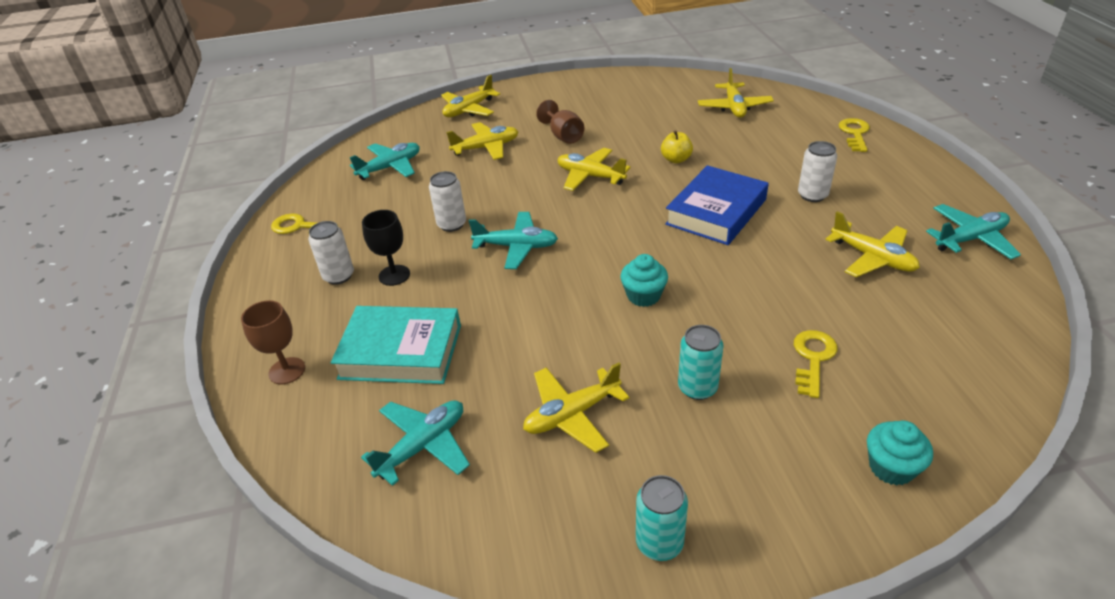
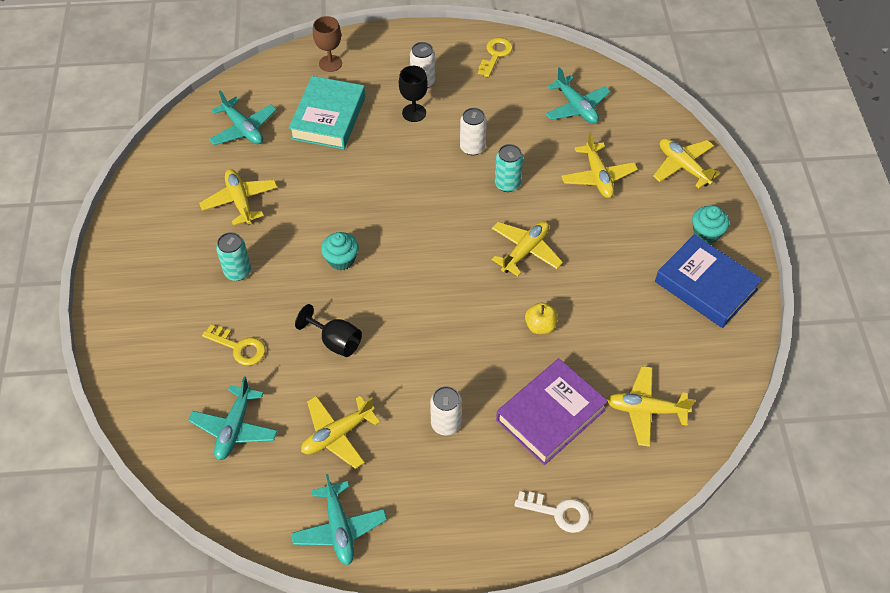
camera: 95 degrees right, 15 degrees up
turquoise plane [469,212,558,269] -> turquoise plane moved to [188,376,277,460]
brown goblet [536,100,584,144] -> none
turquoise can [636,475,688,561] -> turquoise can moved to [495,144,523,192]
blue book [665,165,768,245] -> blue book moved to [655,234,762,328]
yellow key [839,118,870,152] -> white key [514,491,590,533]
turquoise cupcake [867,421,933,486] -> turquoise cupcake moved to [692,205,729,244]
none -> black goblet [295,304,362,357]
none -> purple book [496,358,608,465]

